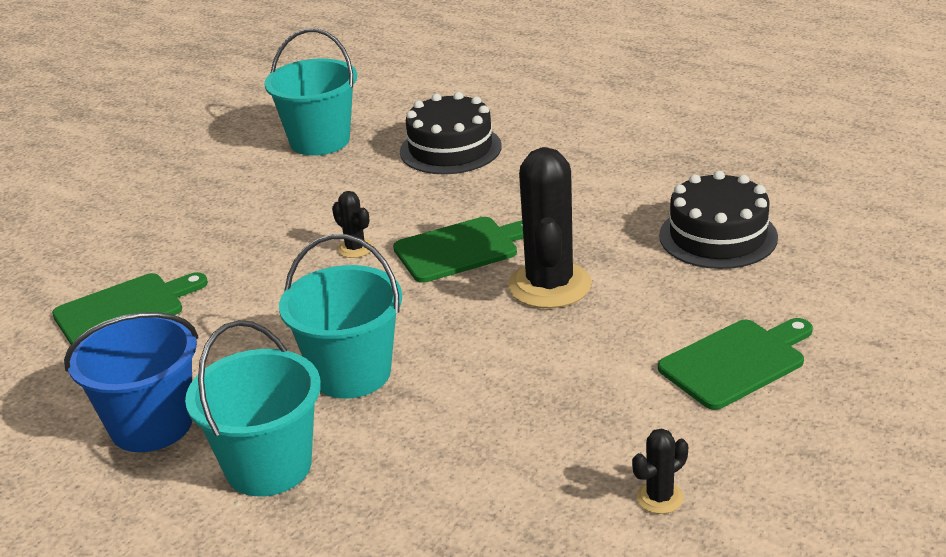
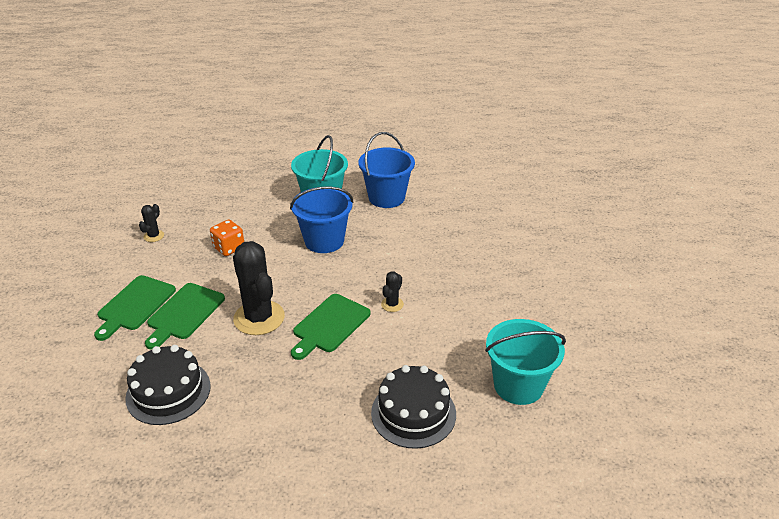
camera: 145 degrees right, 5 degrees up
green cutting board [52,272,208,345] -> green cutting board moved to [145,283,225,350]
turquoise bucket [279,234,402,398] -> blue bucket [290,186,354,253]
black cactus [332,191,373,258] -> black cactus turned 75 degrees counterclockwise [381,271,404,312]
none -> orange dice [210,220,244,256]

